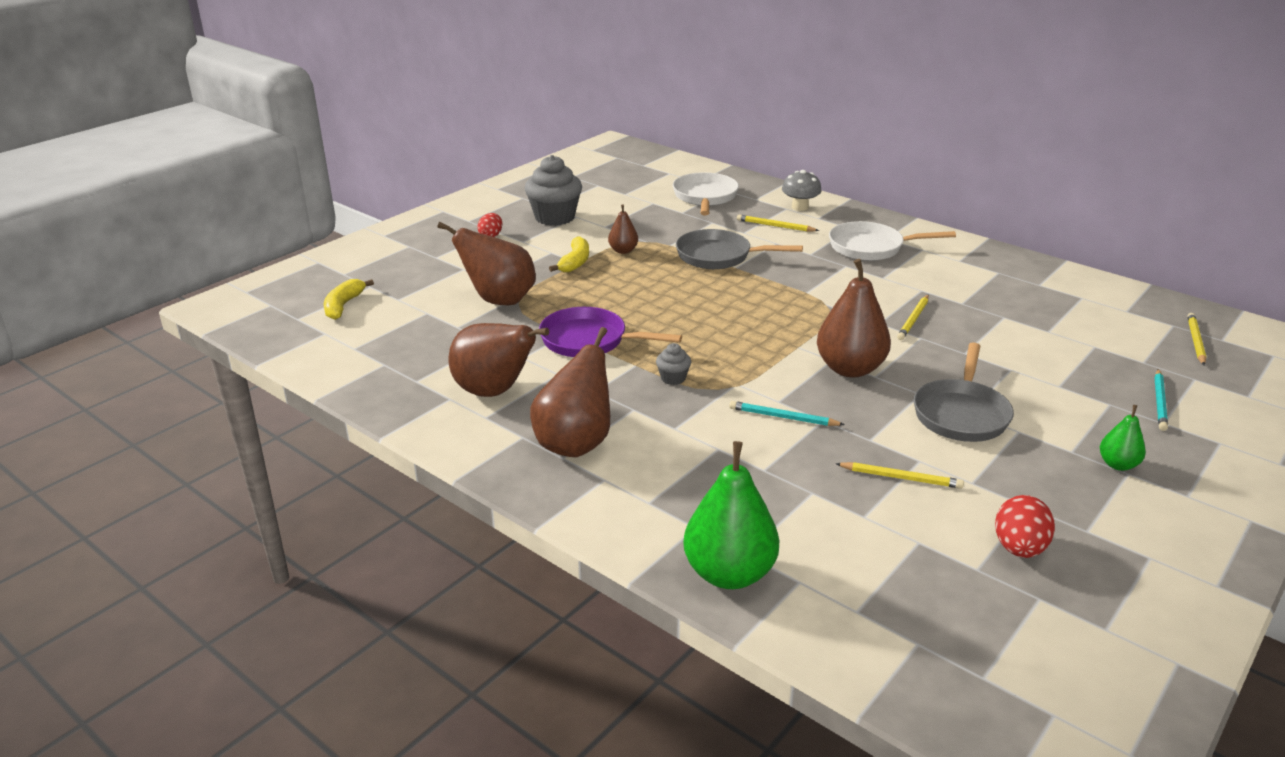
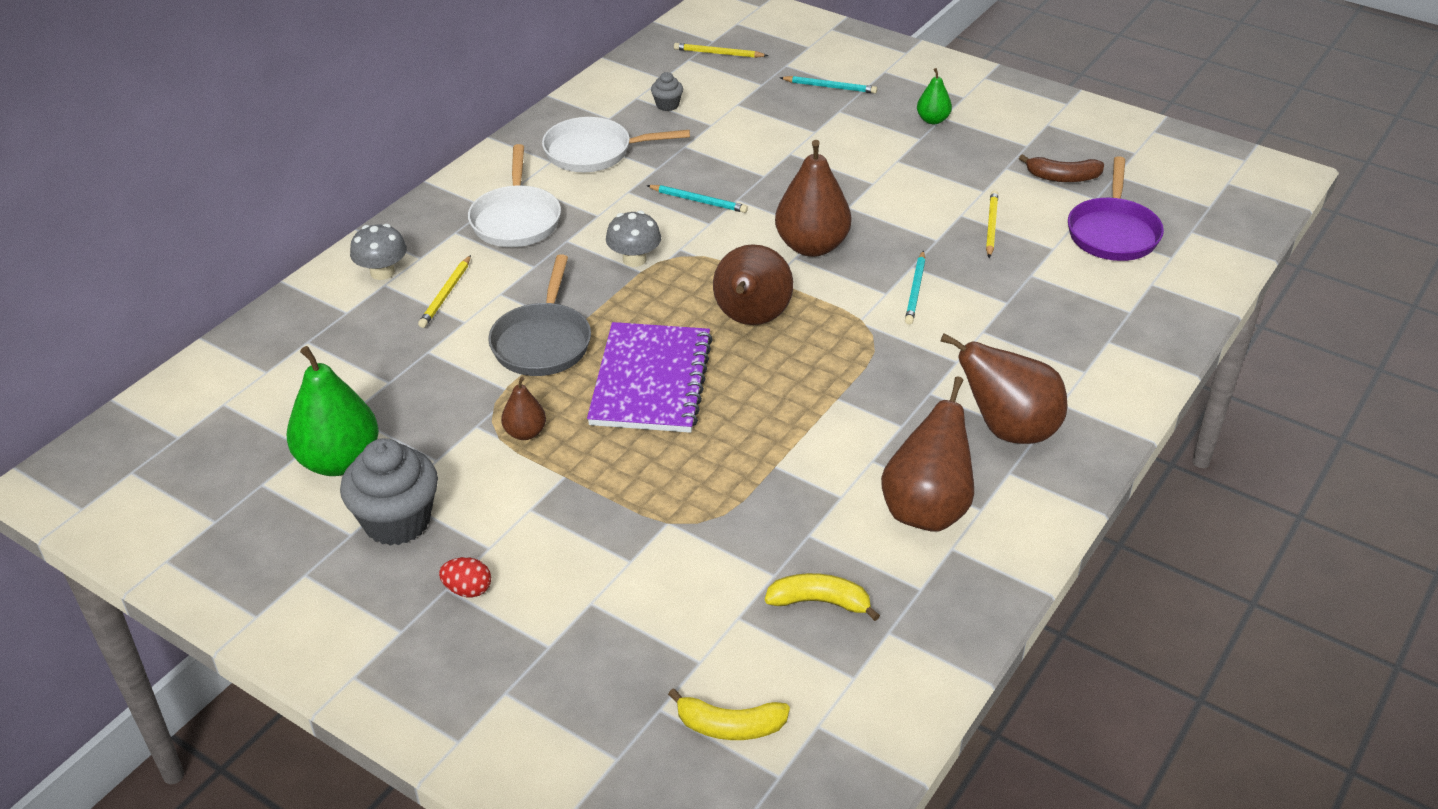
camera: 95 degrees left, 10 degrees up
brown pear [437,222,536,305] -> brown pear moved to [713,244,793,325]
purple pan [539,307,682,357] -> purple pan moved to [1068,156,1164,261]
yellow banana [549,236,589,272] -> yellow banana moved to [765,573,880,621]
grey cupcake [656,343,691,385] -> grey cupcake moved to [651,72,683,111]
white pan [673,172,739,215] -> white pan moved to [542,117,690,172]
green pear [683,441,779,589] -> green pear moved to [287,346,379,476]
yellow pencil [897,295,929,340] -> turquoise pencil [646,185,748,213]
grey pan [914,342,1014,442] -> none
red egg [995,495,1055,558] -> brown banana [1019,154,1104,182]
none -> purple notebook [587,322,713,433]
none -> grey mushroom [606,211,661,267]

